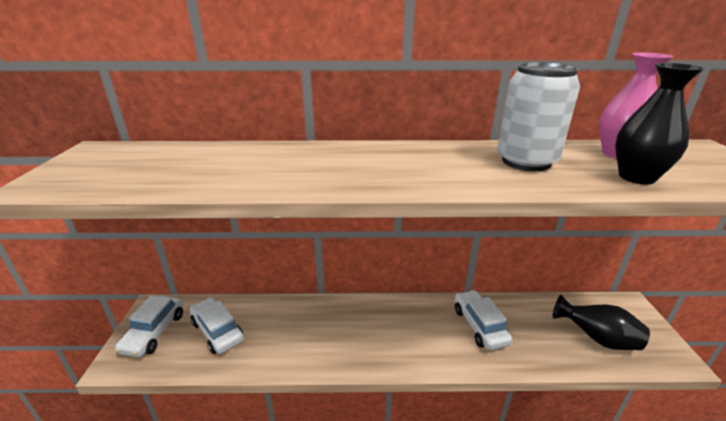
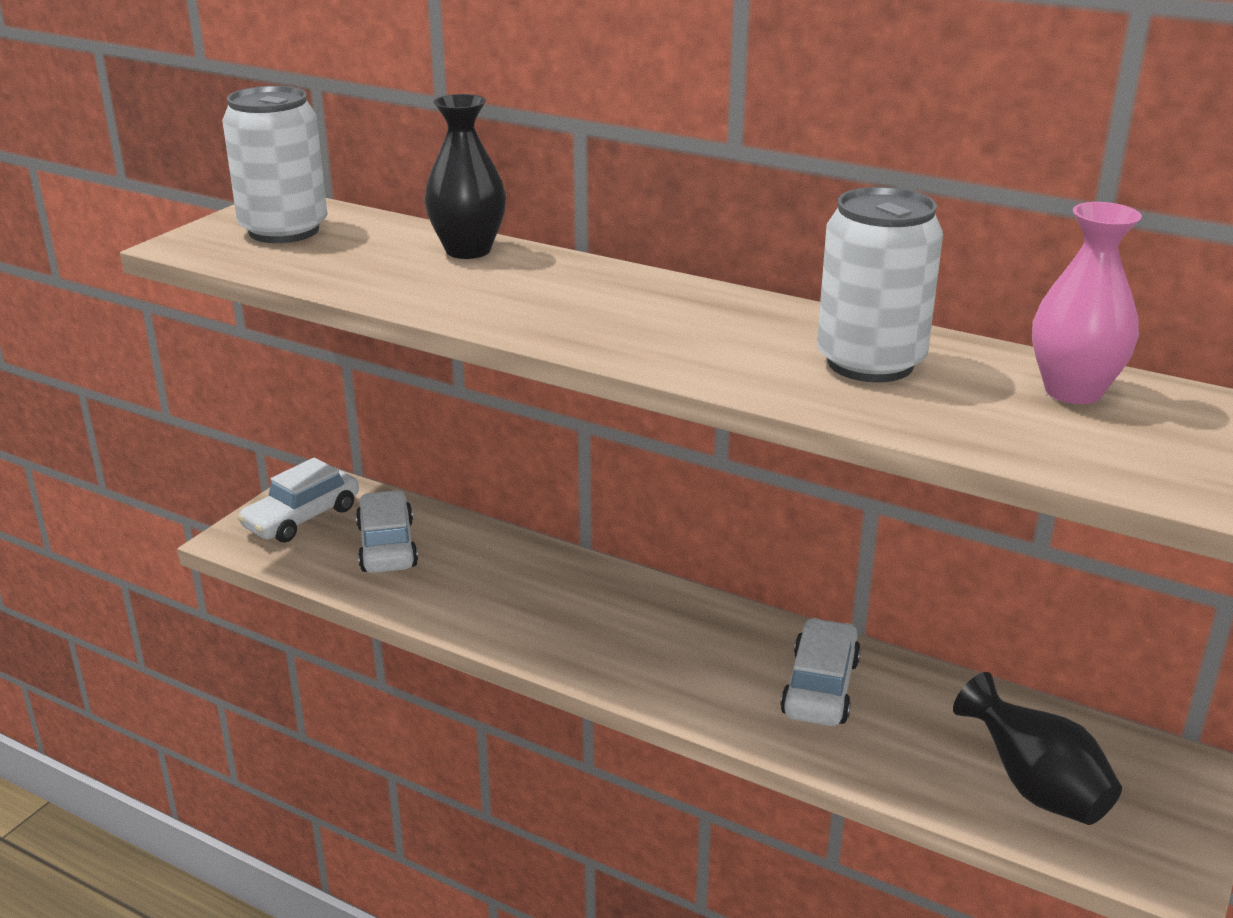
camera: 30 degrees right, 0 degrees up
black vase [615,63,705,184] -> black vase moved to [424,94,506,259]
none -> white can [222,86,327,243]

